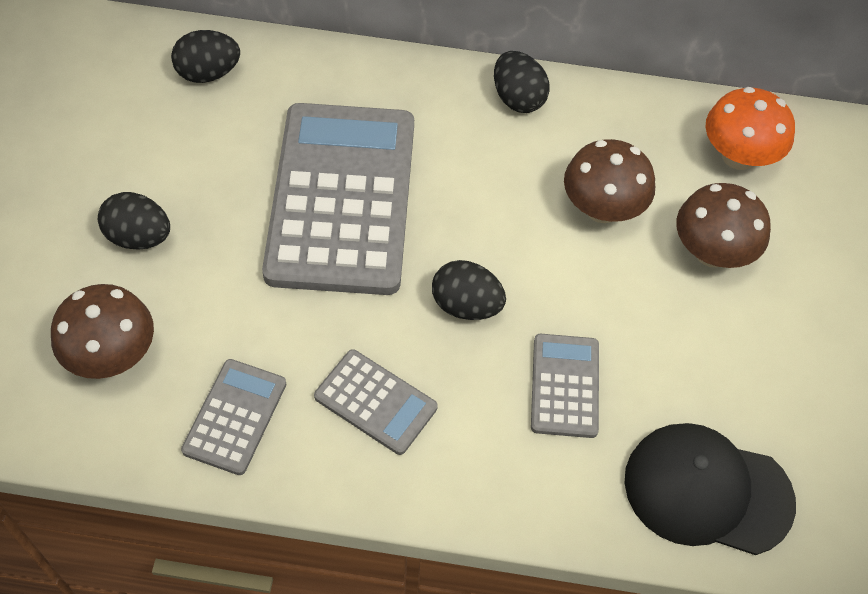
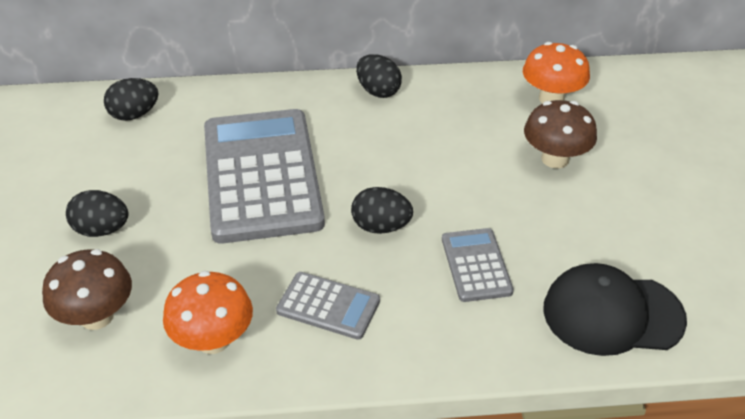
camera: 10 degrees left, 15 degrees down
grey calculator [181,359,286,475] -> orange mushroom [163,271,253,354]
brown mushroom [564,139,655,223] -> none

